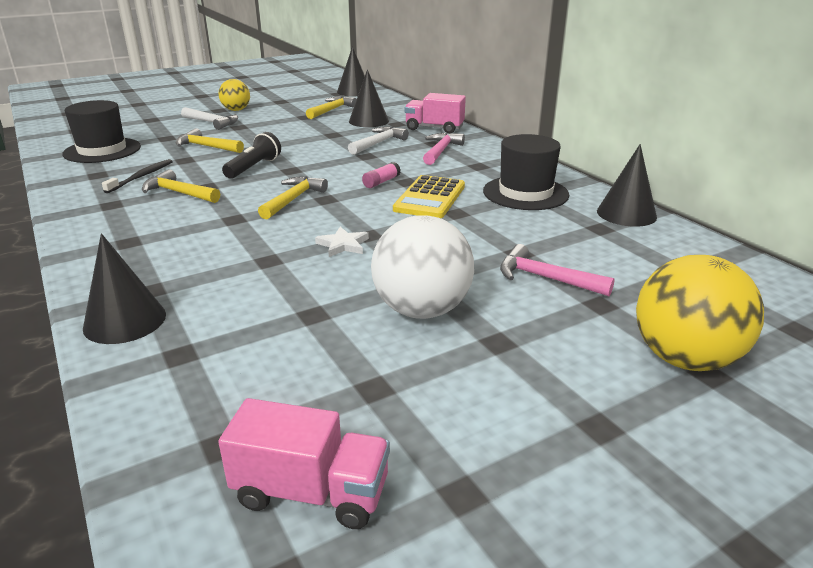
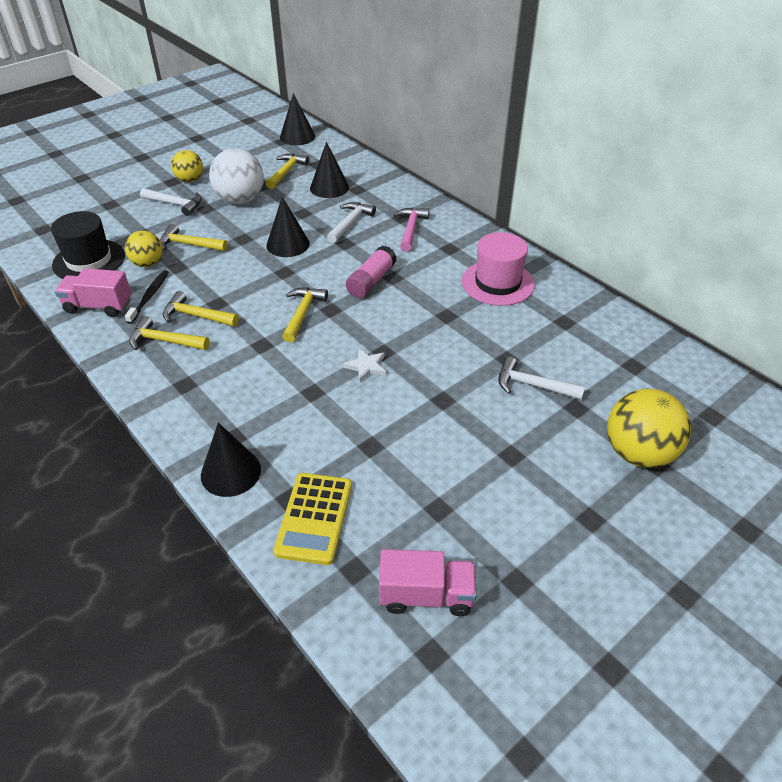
camera: 10 degrees left, 15 degrees up
black flashlight [222,132,281,179] -> none
pink glue stick [362,162,401,188] -> pink glue stick [346,246,397,298], size x1.70
white ball [371,215,474,319] -> white ball moved to [209,148,264,204]
yellow calculator [393,175,465,218] -> yellow calculator moved to [273,473,352,565]
pink truck [405,93,466,134] -> pink truck moved to [55,268,131,317]
black hat [483,134,569,210] -> pink hat [462,232,535,306]
pink hammer [500,244,615,296] -> white hammer [498,356,585,400]
black cone [597,144,657,227] -> black cone moved to [266,197,310,257]
none -> yellow ball [125,231,163,267]
none -> yellow hammer [129,316,209,350]

